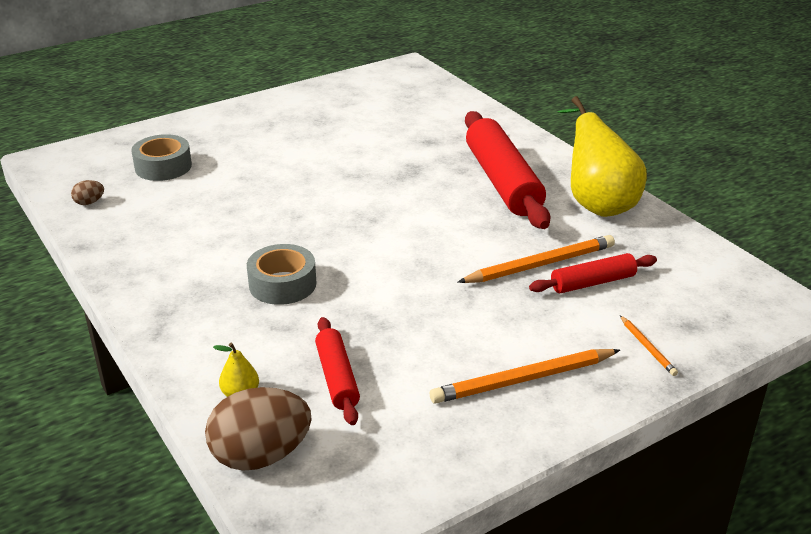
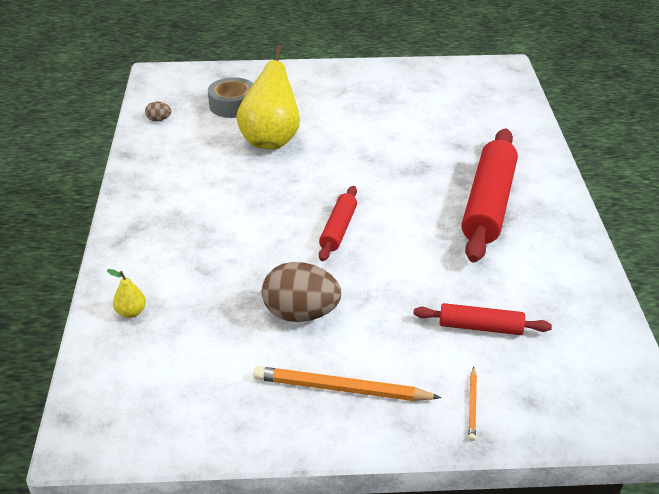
camera: 30 degrees right, 5 degrees up
brown egg [205,387,312,471] -> brown egg moved to [262,262,341,322]
grey tape [247,244,316,305] -> none
red rolling pin [315,317,360,425] -> red rolling pin moved to [319,186,357,261]
orange pencil [458,235,615,283] -> none
yellow pear [557,96,647,217] -> yellow pear moved to [236,45,300,150]

